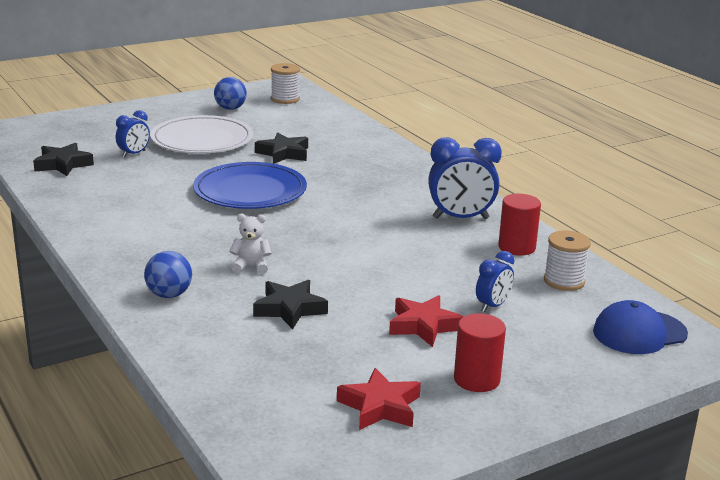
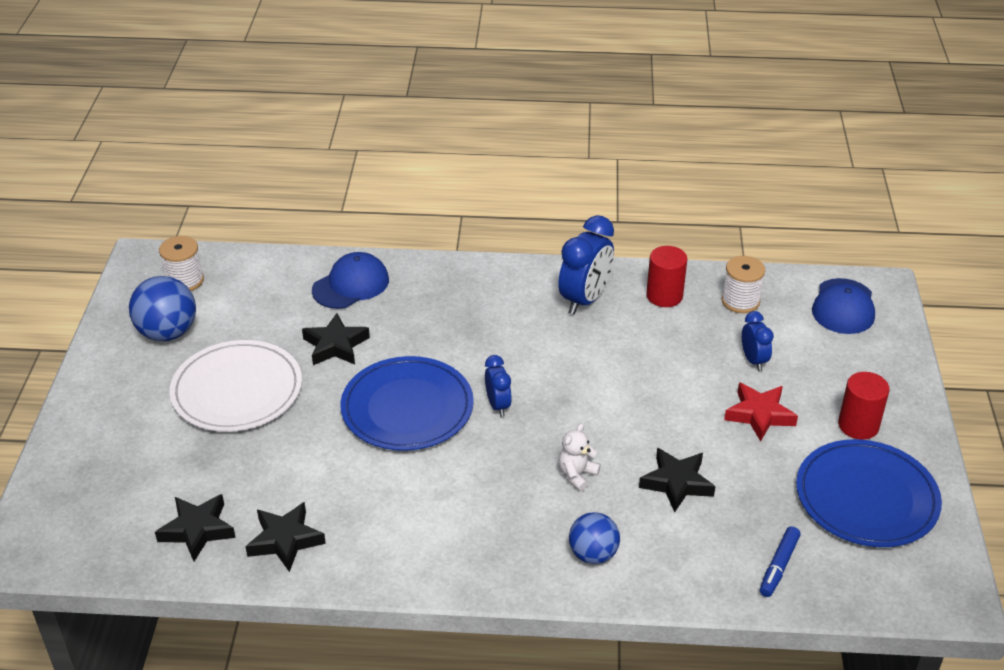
camera: 55 degrees left, 15 degrees up
blue clock [116,110,150,157] -> blue clock moved to [485,355,512,417]
blue ball [214,77,247,110] -> blue ball [129,276,196,341], size x1.51
red star [337,368,421,430] -> blue plate [796,439,942,547]
none -> black star [245,502,326,572]
none -> blue cap [312,252,389,309]
none -> blue marker [760,526,801,597]

